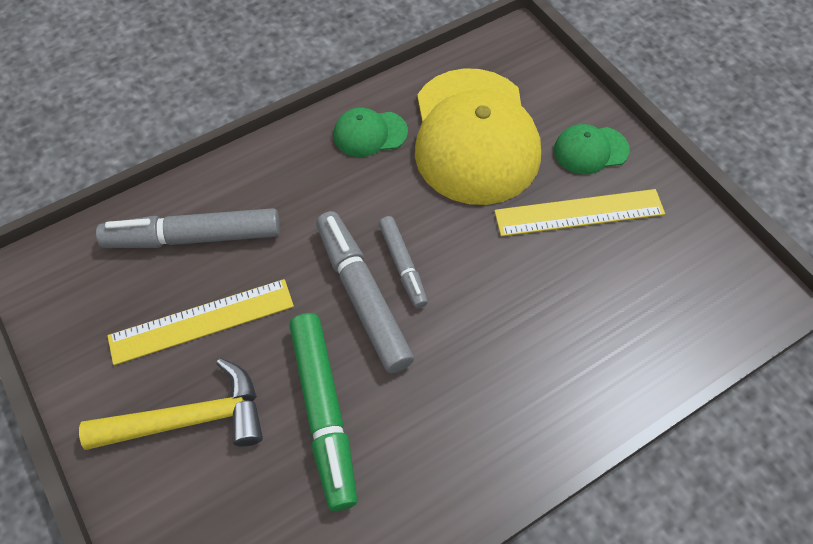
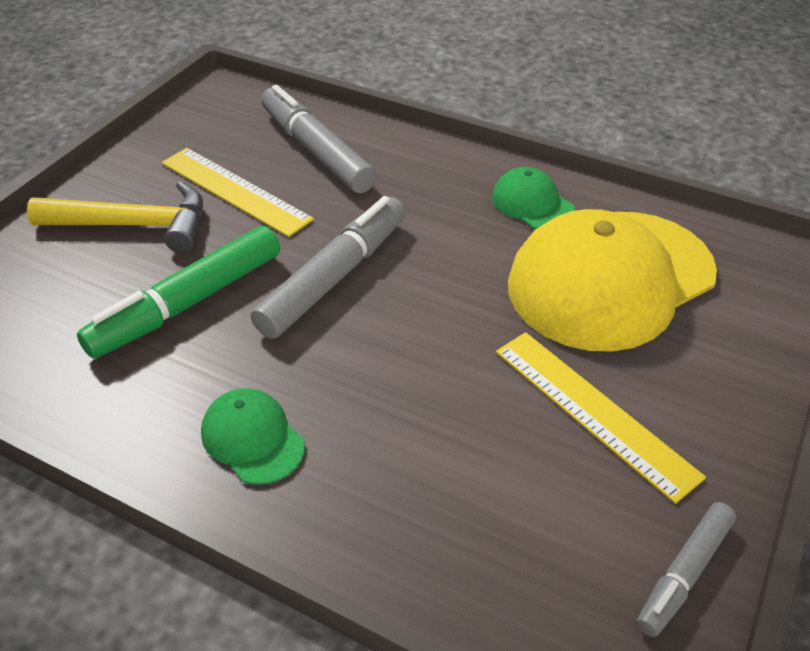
camera: 60 degrees right, 15 degrees down
yellow hammer [79,358,263,450] -> yellow hammer turned 45 degrees counterclockwise [27,181,203,253]
grey marker [379,216,428,308] -> grey marker moved to [637,502,736,637]
green cap [554,124,630,175] -> green cap moved to [201,388,305,485]

